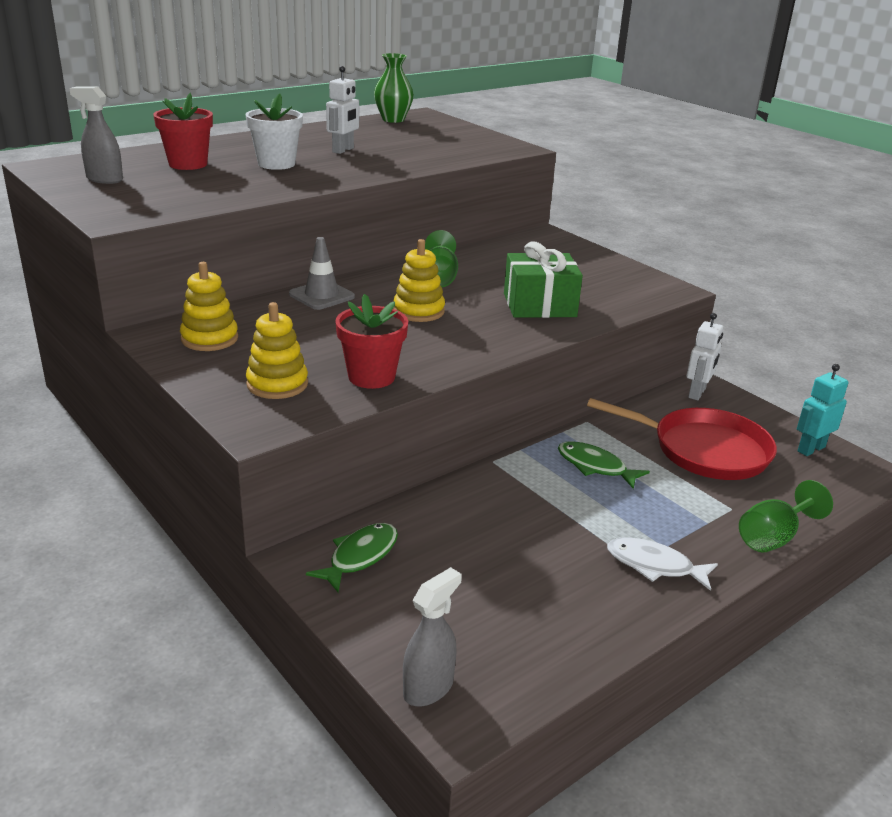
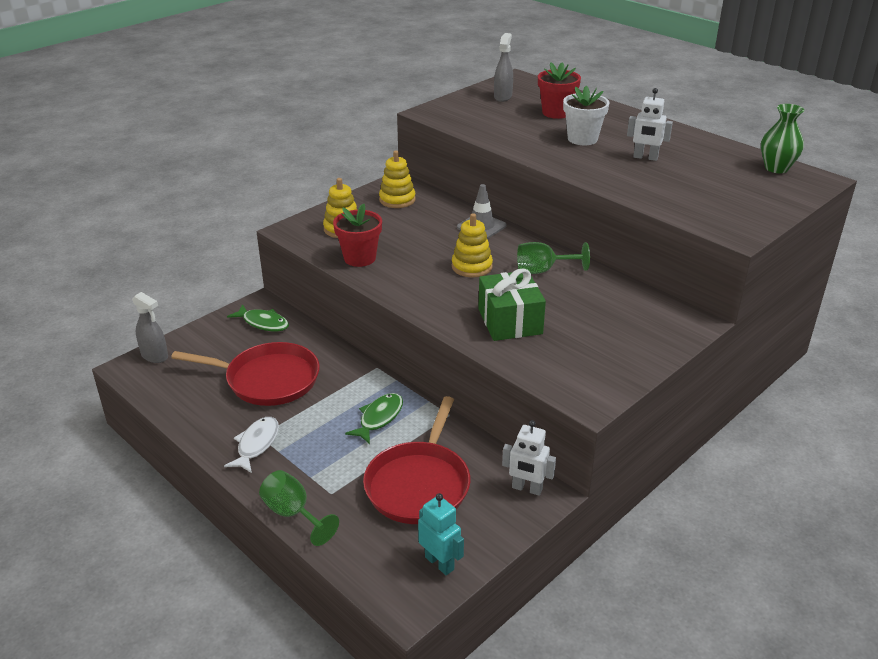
camera: 85 degrees right, 5 degrees up
none -> red pan [171,342,320,406]

